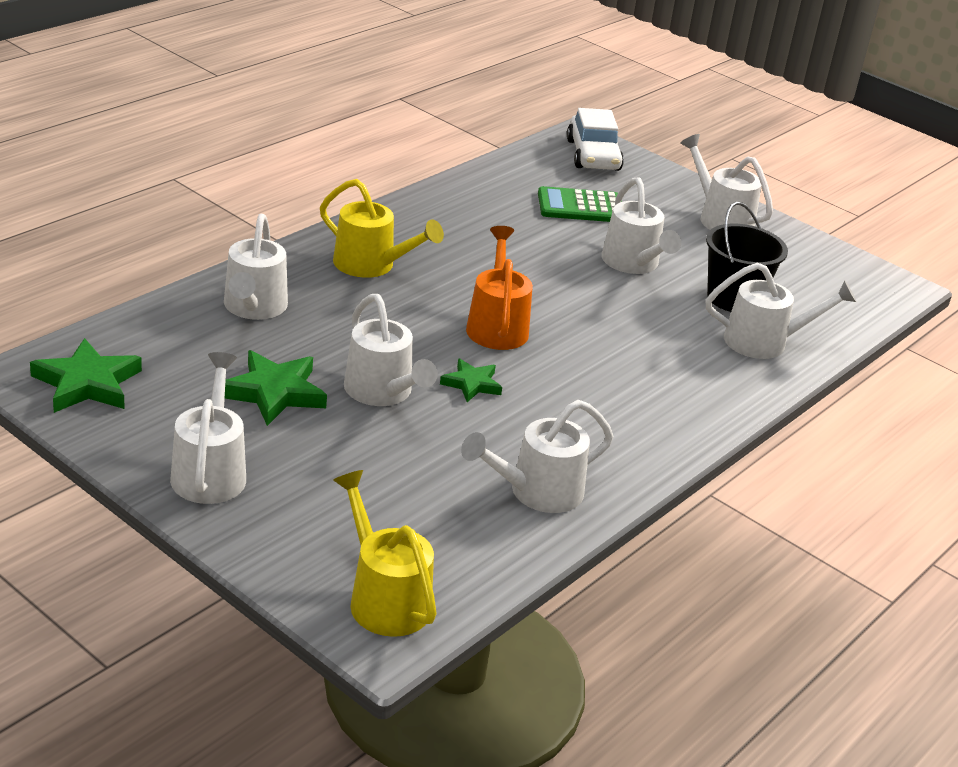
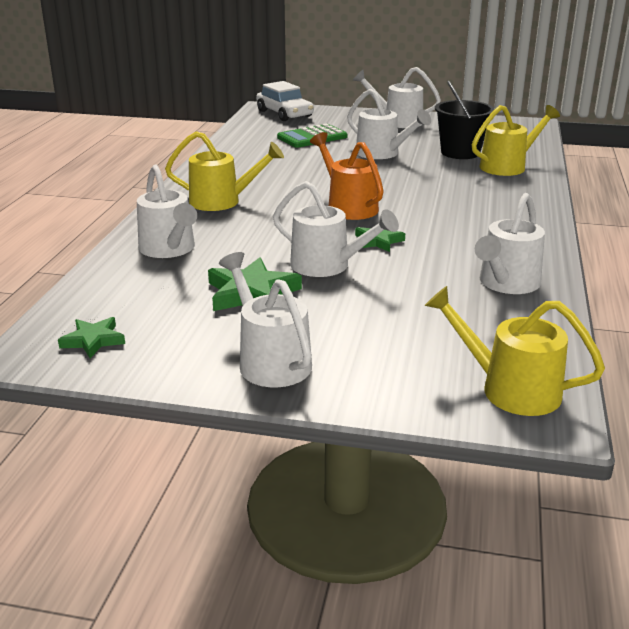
camera: 25 degrees left, 5 degrees down
green star [30,338,142,413] -> green star [58,317,125,358], size x0.60
white watering can [706,263,857,359] -> yellow watering can [472,105,560,176]

